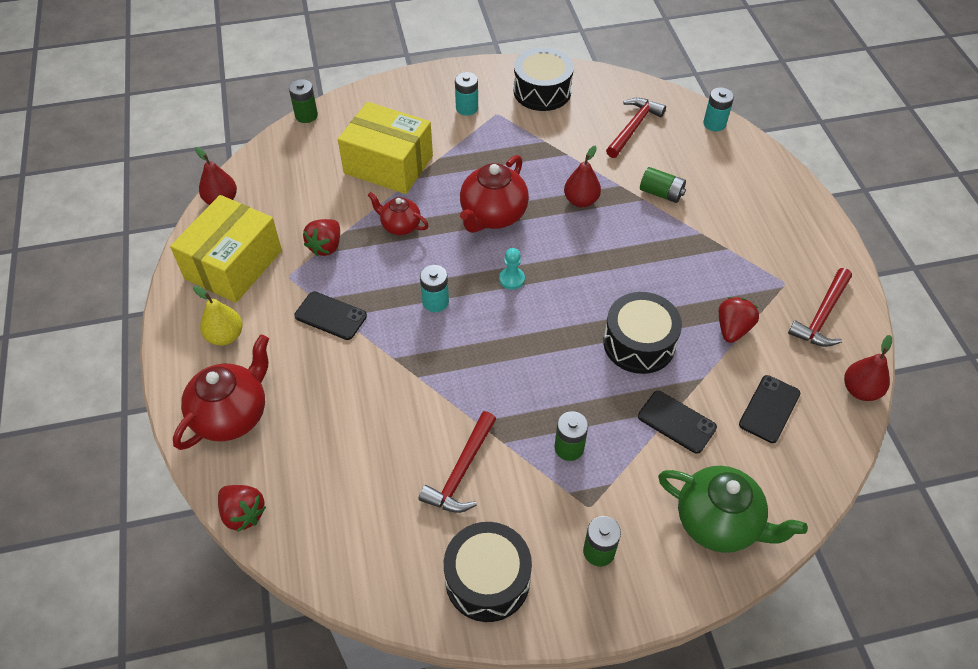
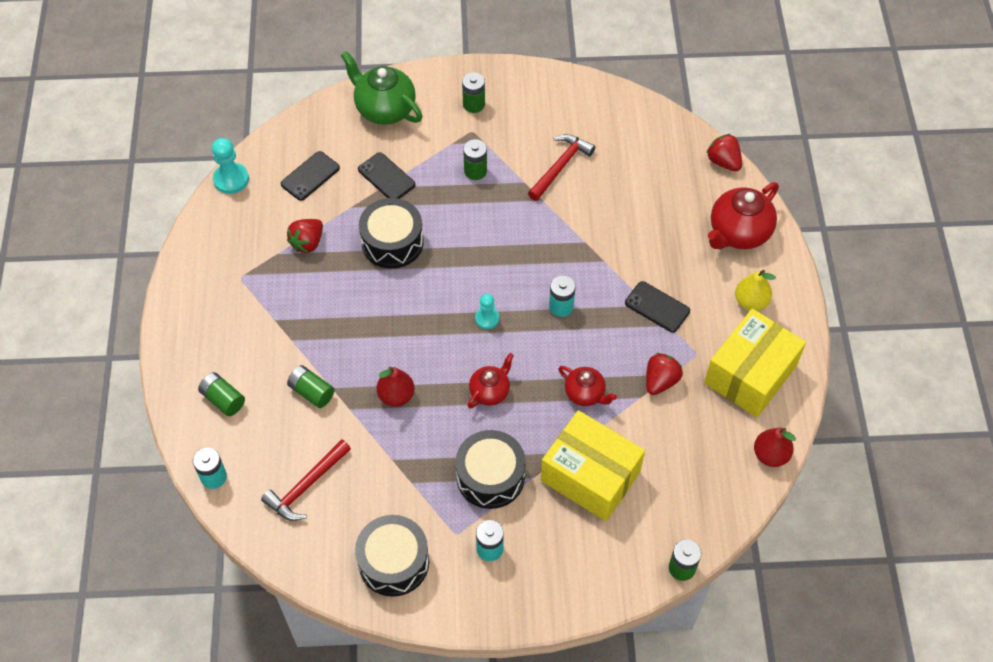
camera: 170 degrees left, 5 degrees up
black drum [444,522,532,622] -> black drum moved to [456,430,526,509]
red teapot [460,155,529,233] -> red teapot [468,353,514,409], size x0.59
red hammer [788,268,852,347] -> none
red pear [844,335,892,401] -> turquoise pawn [212,138,249,194]
none -> green battery [198,372,245,416]

